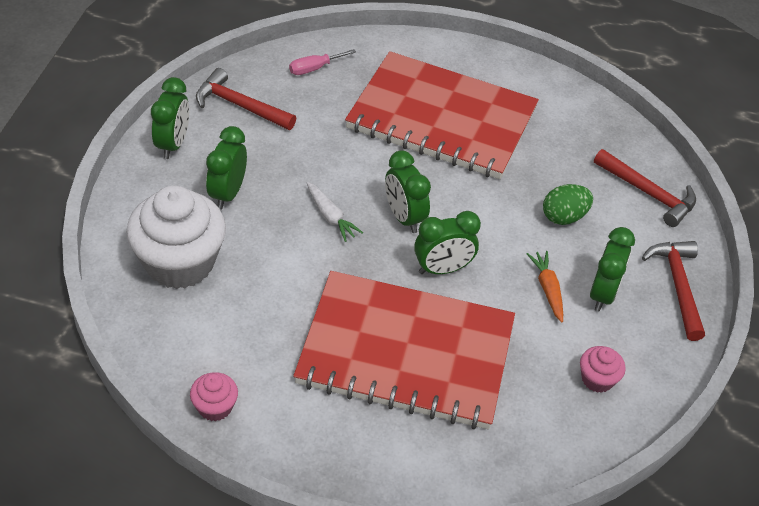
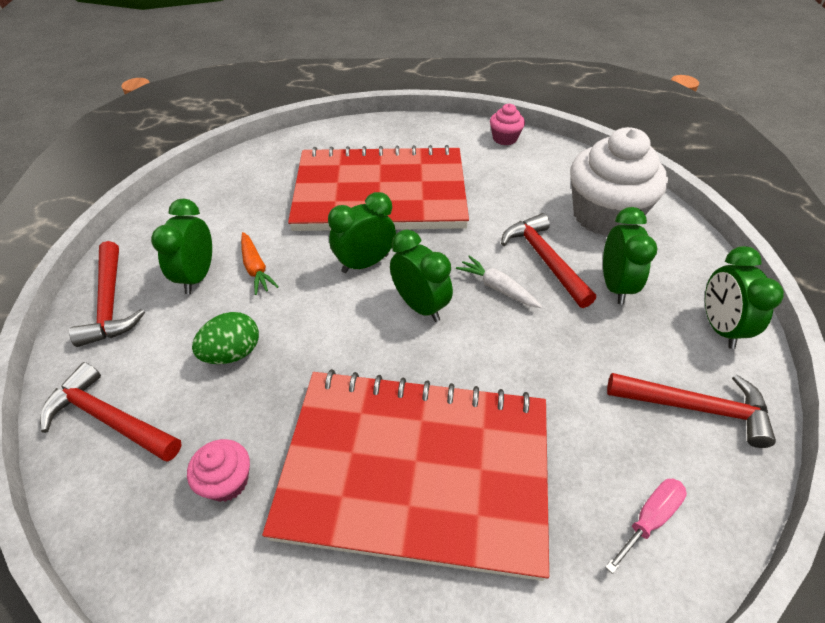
camera: 170 degrees right, 0 degrees up
pink cupcake [580,346,626,393] -> pink cupcake moved to [187,439,250,502]
none -> red hammer [501,213,596,308]

